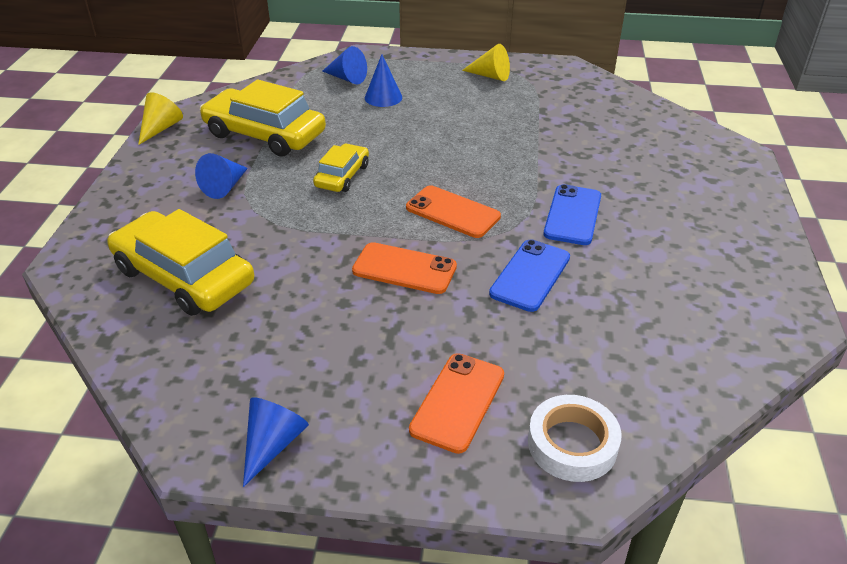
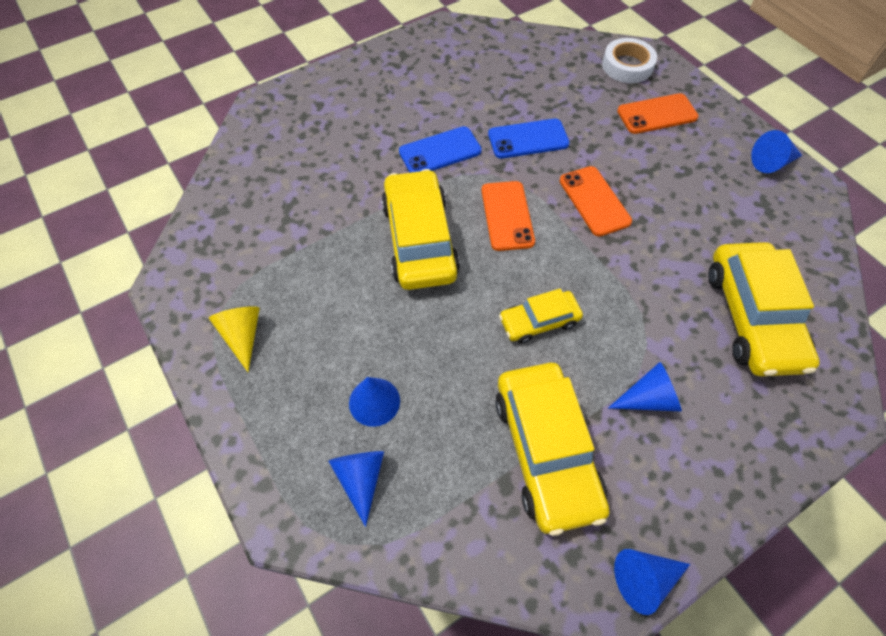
camera: 130 degrees left, 20 degrees up
yellow cone [138,92,183,145] -> blue cone [614,549,690,615]
none -> yellow car [381,169,460,290]

